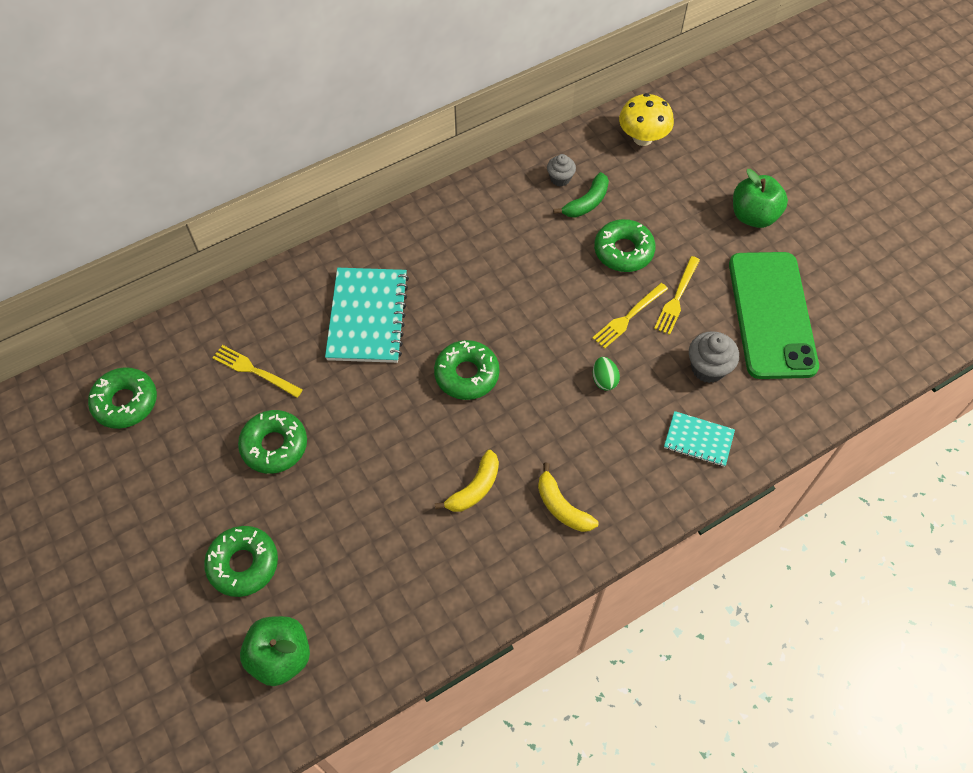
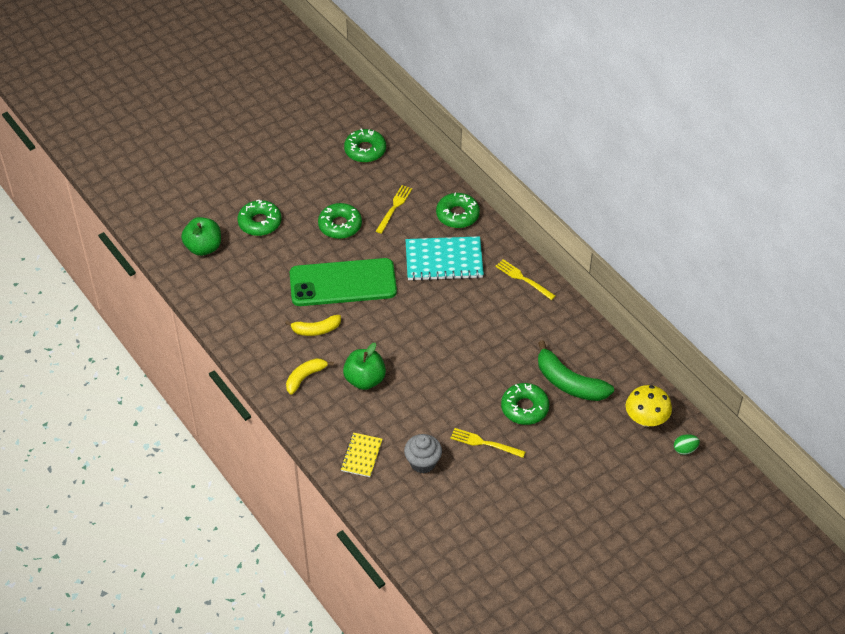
camera: 85 degrees right, 10 degrees down
green donut [434,340,500,400] -> green donut moved to [436,192,480,228]
yellow banana [435,450,499,512] -> yellow banana turned 45 degrees counterclockwise [285,315,341,336]
grey cupcake [547,154,576,187] -> none
green banana [553,172,609,218] -> green banana [538,340,614,401], size x1.63
yellow fork [592,283,668,349] -> yellow fork moved to [495,259,556,300]
green egg [593,357,620,391] -> green egg moved to [674,434,700,455]
turquoise notebook [664,411,735,467] -> yellow notebook [341,433,382,477]
green phone [729,252,819,379] -> green phone moved to [290,258,397,306]
green apple [733,169,788,228] -> green apple moved to [343,343,386,390]

